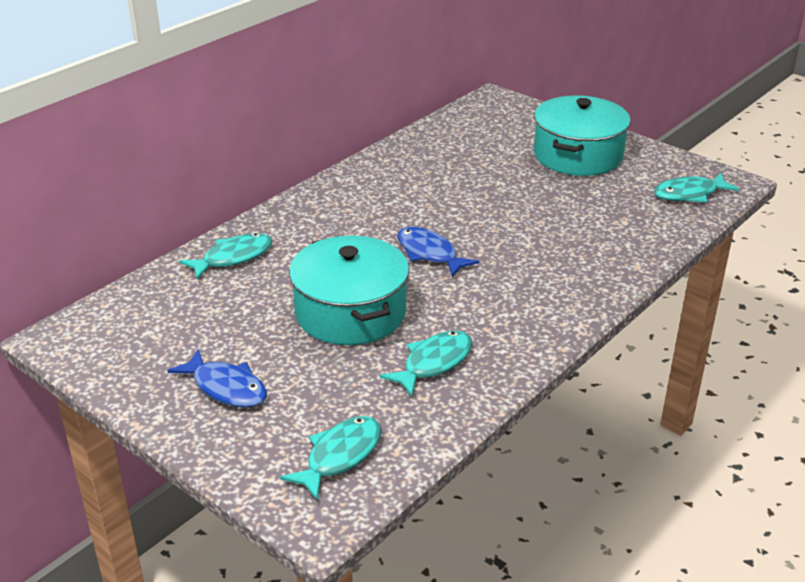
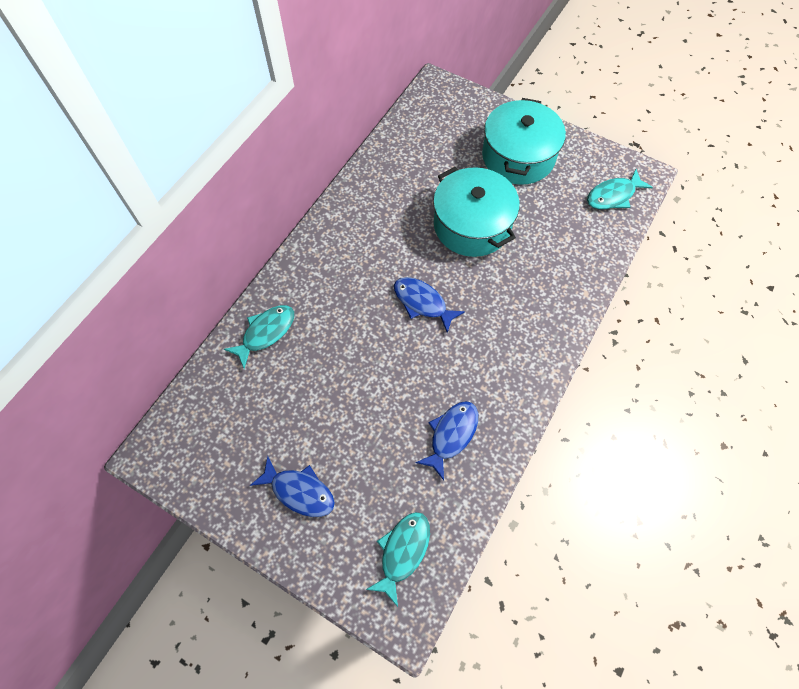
camera: 10 degrees left, 30 degrees up
turquoise pot [289,236,409,345] -> turquoise pot moved to [433,167,520,257]
turquoise fish [380,331,473,396] -> blue fish [415,401,478,480]

